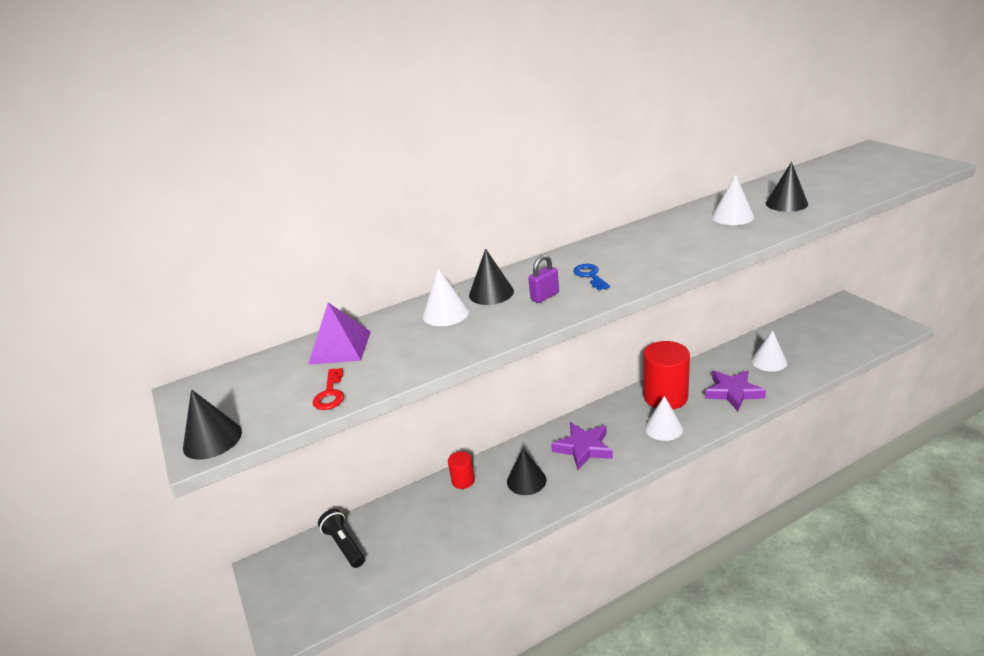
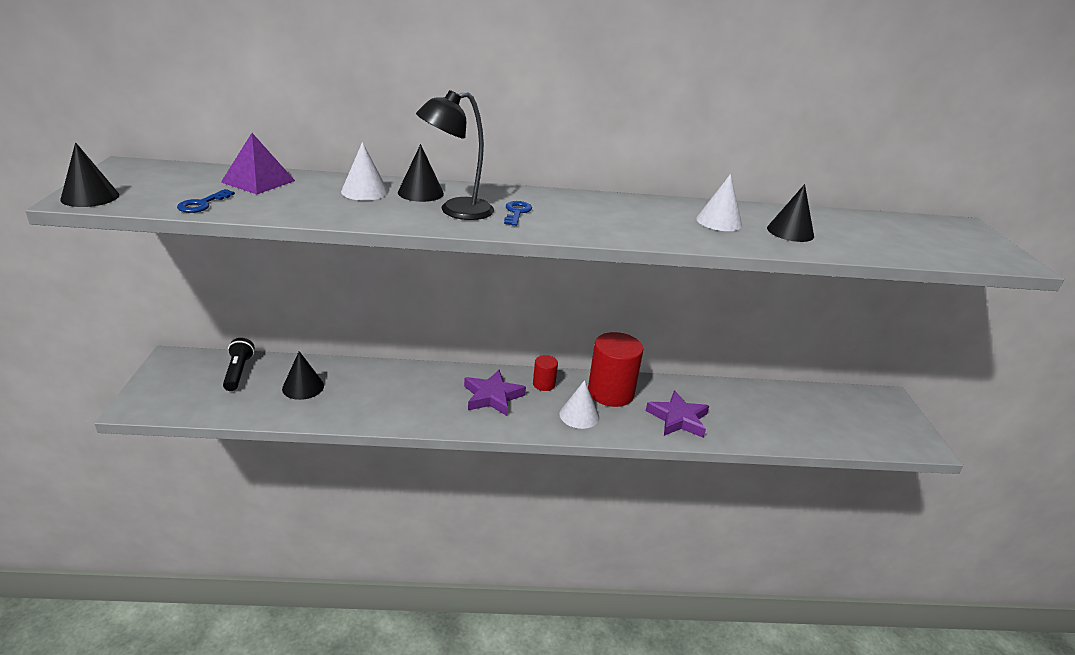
camera: 20 degrees right, 0 degrees up
red key [313,368,344,410] -> blue key [177,189,235,213]
red cylinder [448,451,475,489] -> red cylinder moved to [533,355,558,391]
black cone [507,448,546,495] -> black cone moved to [282,351,324,400]
purple padlock [528,255,559,303] -> black lamp [416,90,494,220]
white cone [751,330,787,372] -> none

